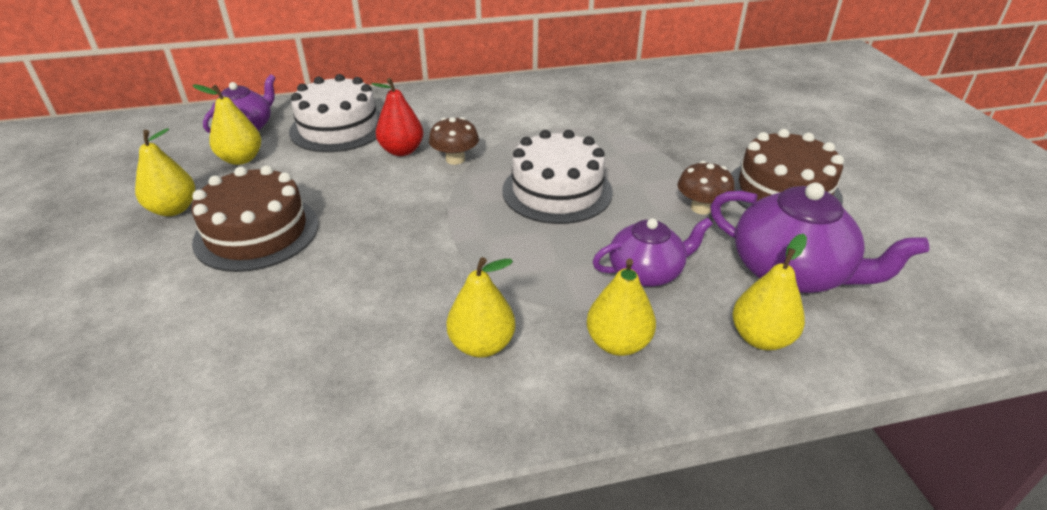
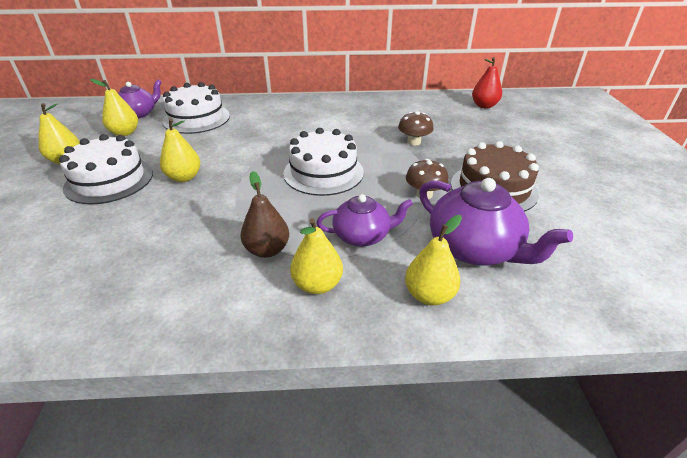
camera: 10 degrees right, 0 degrees up
brown cake [191,165,319,272] -> white cake [59,134,153,205]
red pear [372,78,424,156] -> red pear moved to [472,57,502,109]
brown mushroom [429,117,479,165] -> brown mushroom moved to [398,111,434,145]
yellow pear [446,257,516,358] -> yellow pear moved to [160,119,201,182]
none -> brown pear [241,171,289,258]

